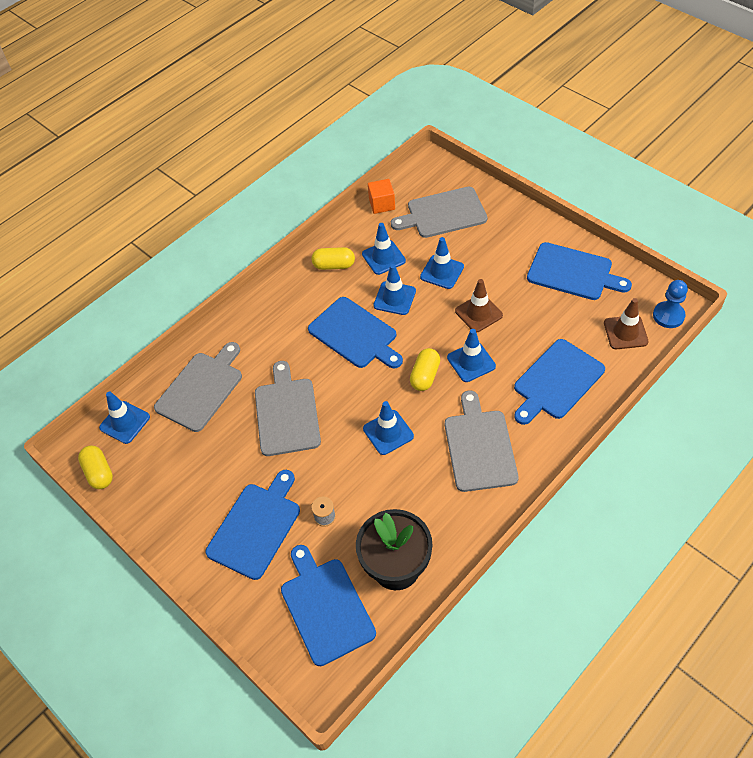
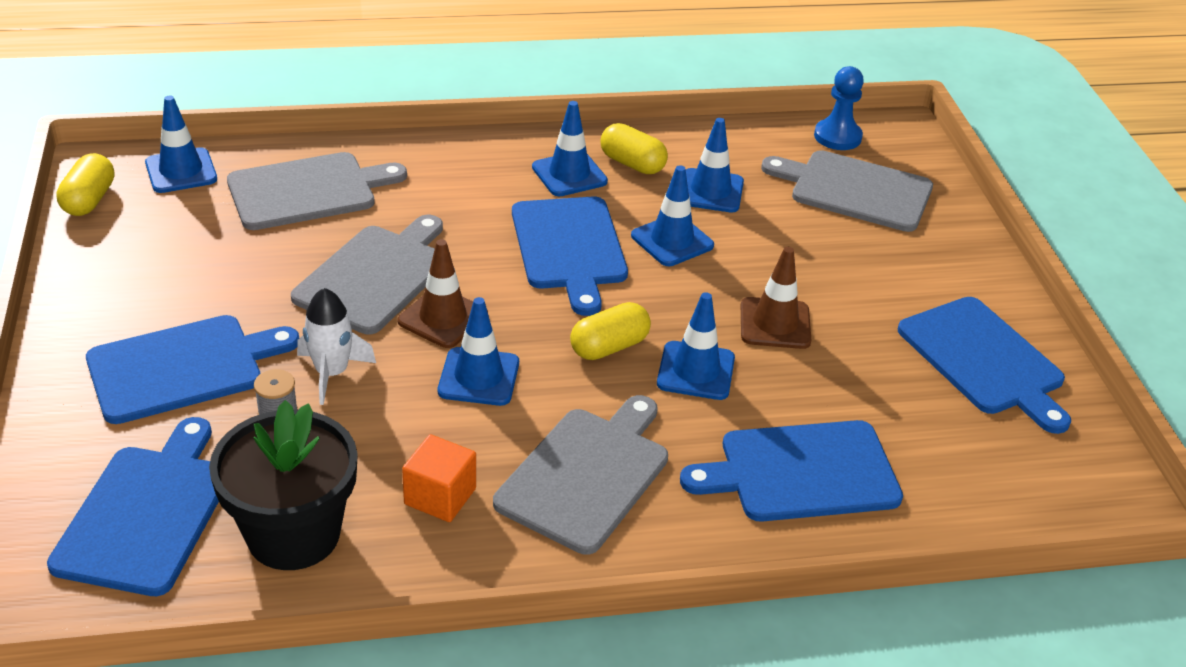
camera: 30 degrees right, 15 degrees down
orange cube [368,179,395,214] -> orange cube moved to [402,434,476,522]
blue traffic cone [420,237,464,289] -> blue traffic cone moved to [532,101,608,196]
brown traffic cone [604,298,649,349] -> brown traffic cone moved to [397,239,488,348]
blue pawn [653,280,688,328] -> blue pawn moved to [814,66,864,150]
none -> white rocket [297,288,376,405]

